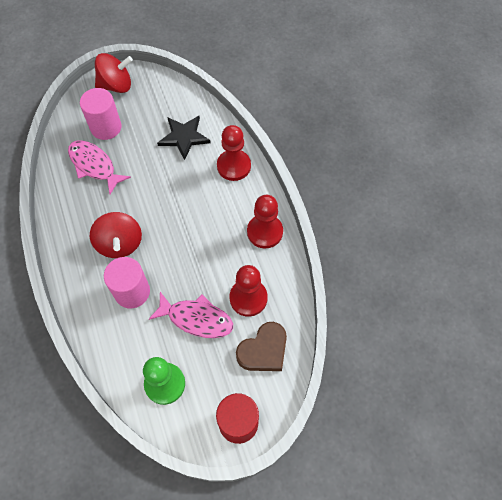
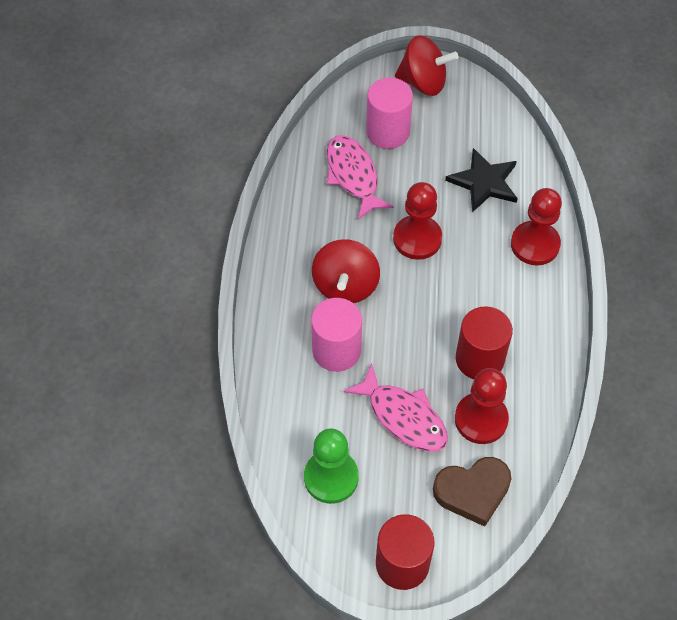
camera: 25 degrees right, 5 degrees down
red pawn [247,195,283,248] -> red pawn moved to [393,182,442,260]
none -> red cylinder [456,306,513,379]

